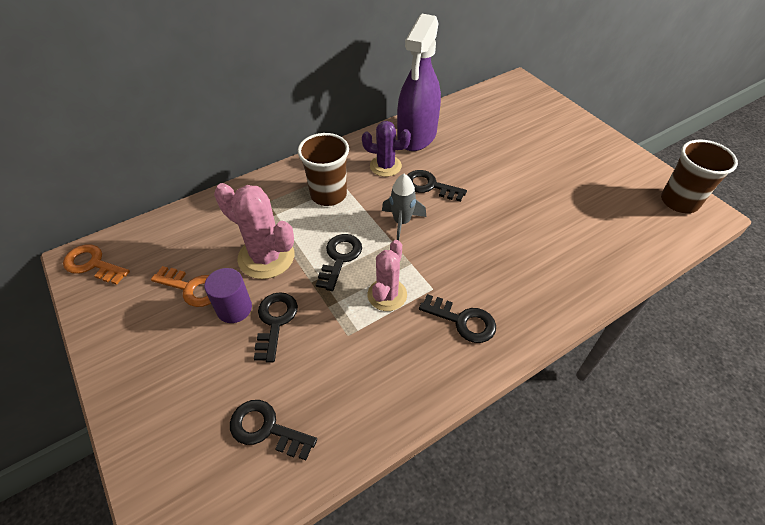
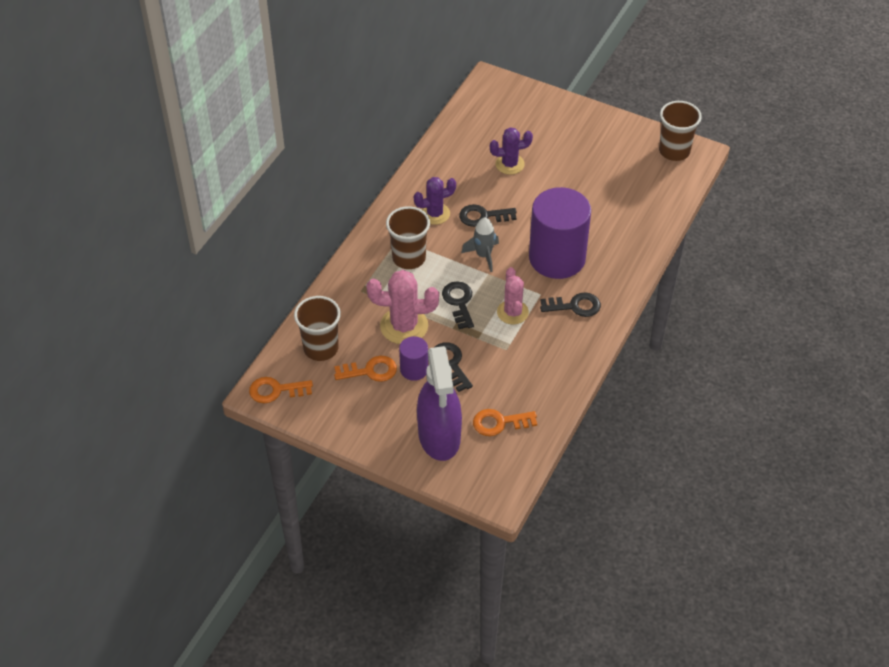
camera: 30 degrees left, 0 degrees up
black key [230,400,317,460] -> orange key [473,409,537,436]
purple spray bottle [397,14,441,151] -> purple spray bottle moved to [417,346,462,461]
none -> brown cup [294,296,341,361]
none -> purple cactus [490,127,533,175]
none -> purple cylinder [529,187,591,279]

